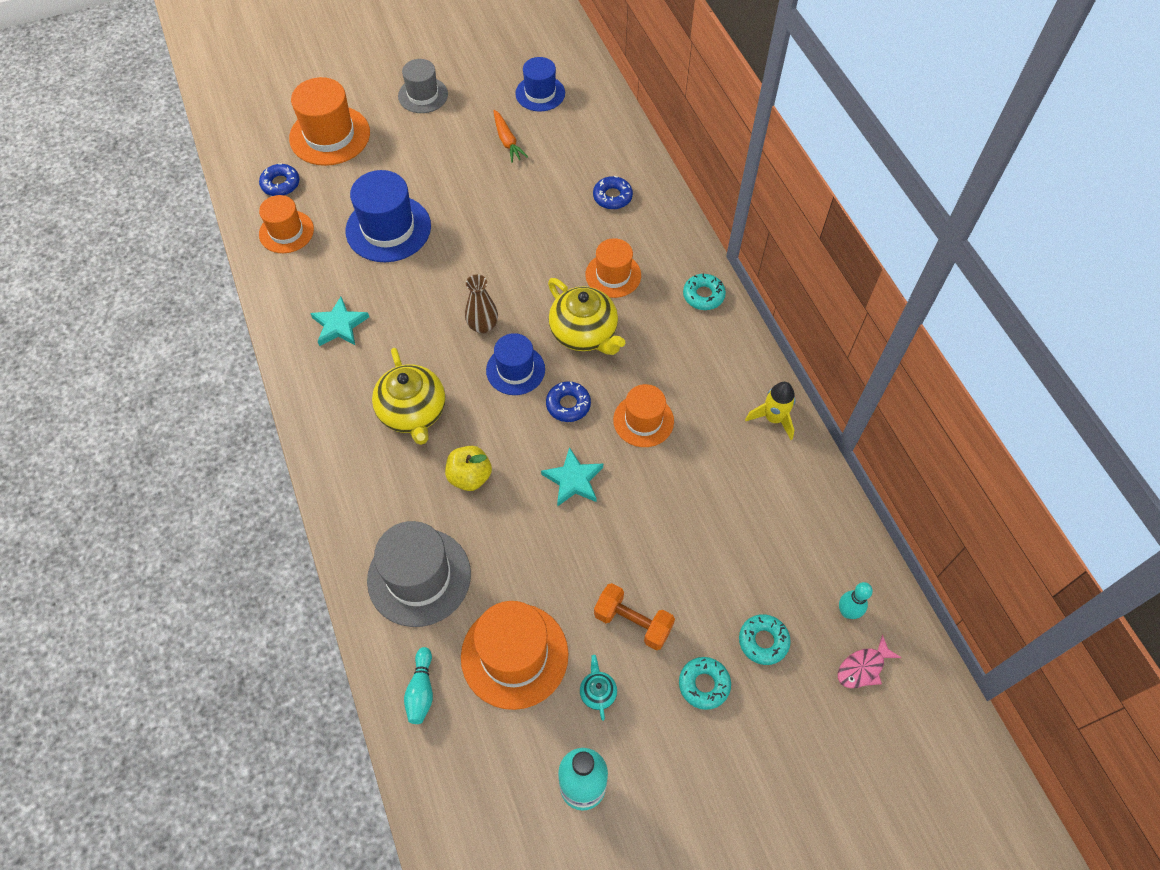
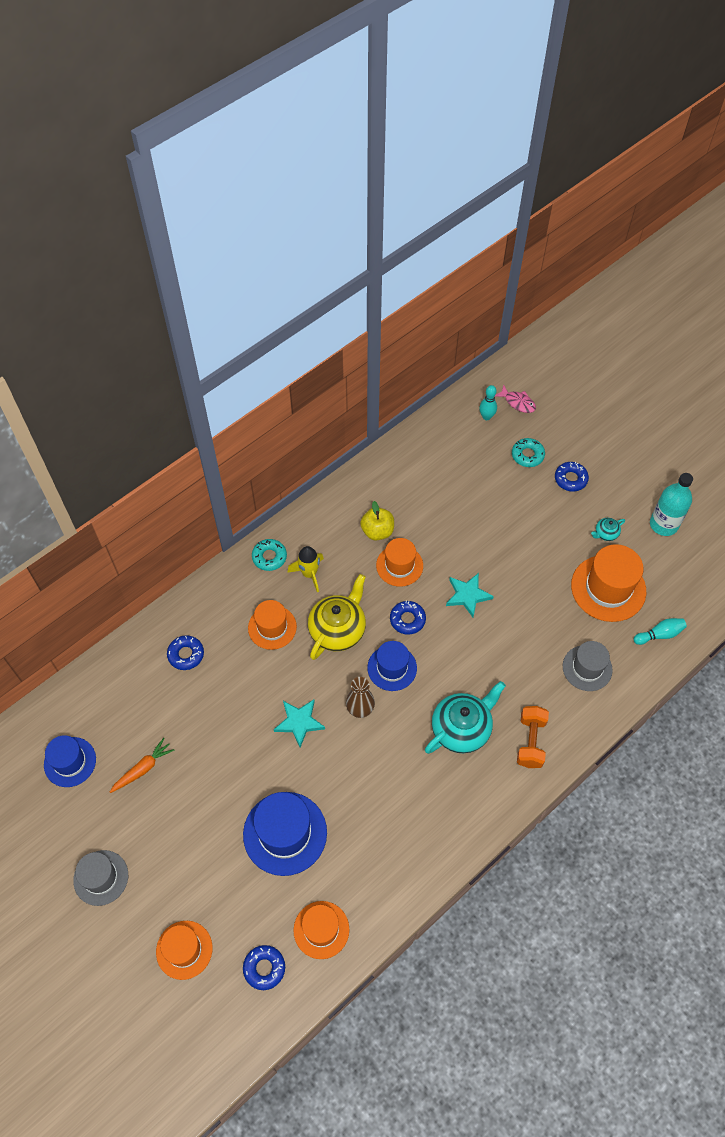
camera: 110 degrees left, 0 degrees up
orange hat [289,77,370,166] -> orange hat [156,921,213,980], size x0.64
turquoise star [310,297,369,346] -> turquoise star moved to [274,699,325,748]
grey hat [367,521,471,627] -> grey hat [563,641,613,691], size x0.64
yellow teapot [372,348,445,445] -> turquoise teapot [425,681,506,754]
yellow apple [445,446,492,491] -> yellow apple moved to [360,501,394,541]
orange dumbbell [594,583,675,650] -> orange dumbbell moved to [517,706,549,768]
turquoise donut [679,657,731,710] -> blue donut [555,462,589,491]
yellow rocket [745,382,795,440] -> yellow rocket moved to [287,546,324,592]

